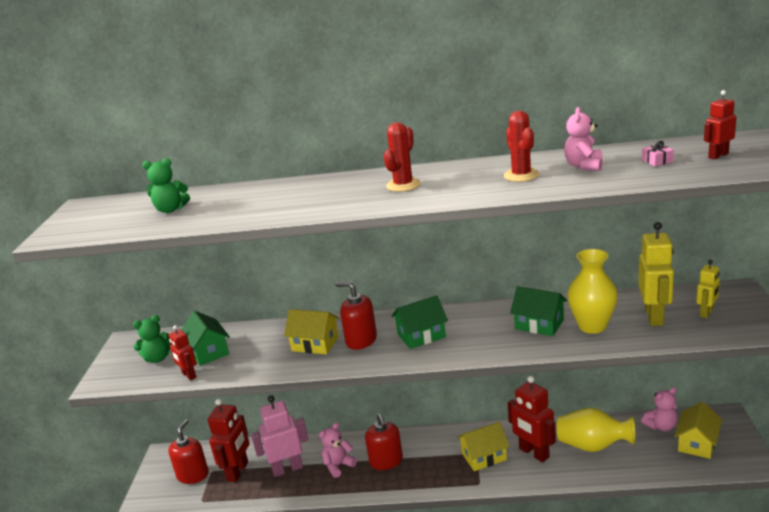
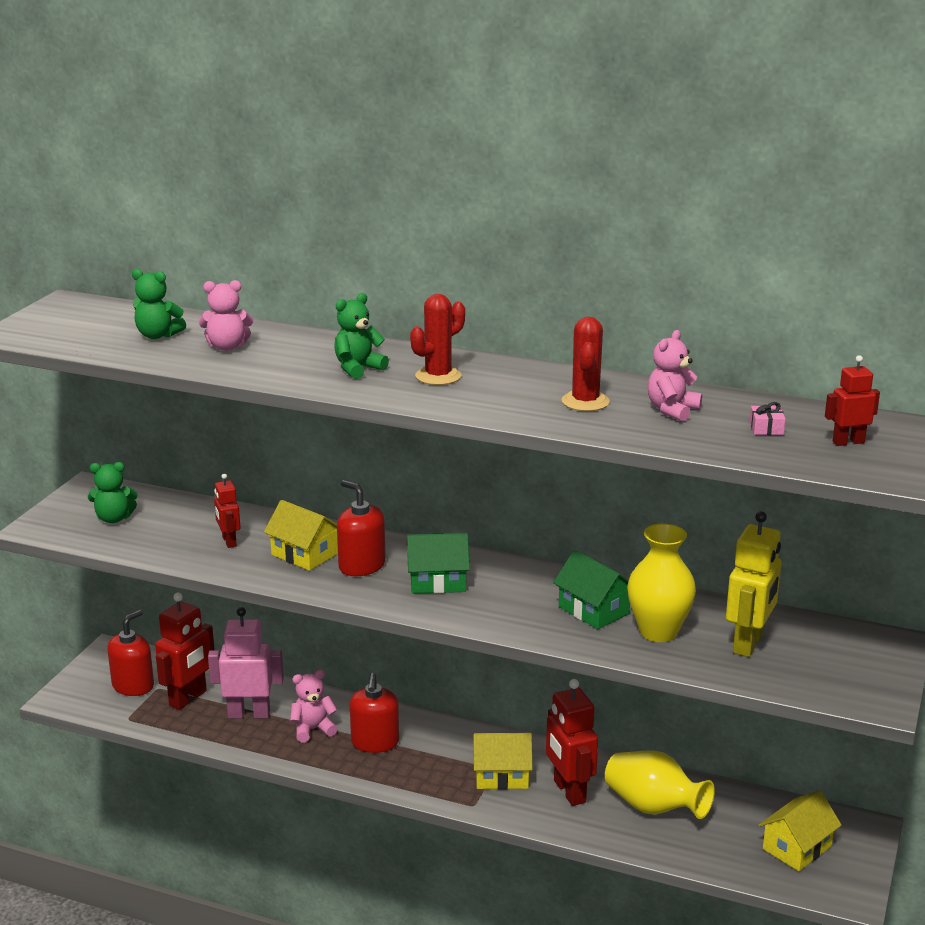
camera: 15 degrees right, 0 degrees up
red robot [168,325,197,380] -> red robot moved to [214,473,241,548]
green house [181,311,230,366] -> none
pink teddy bear [641,387,678,431] -> pink teddy bear moved to [199,280,253,351]
yellow robot [696,260,720,318] -> none
none -> green teddy bear [334,293,389,379]

